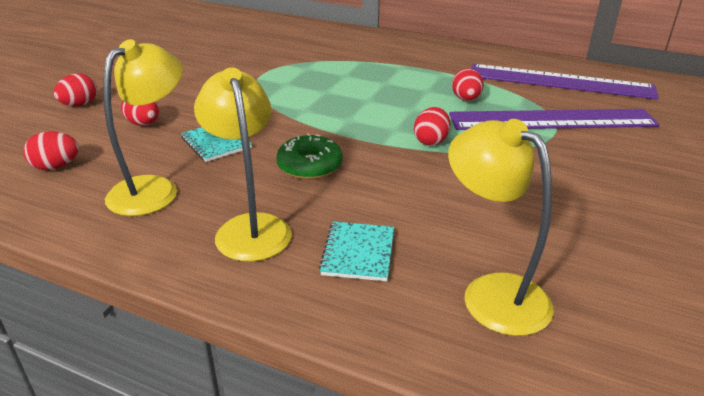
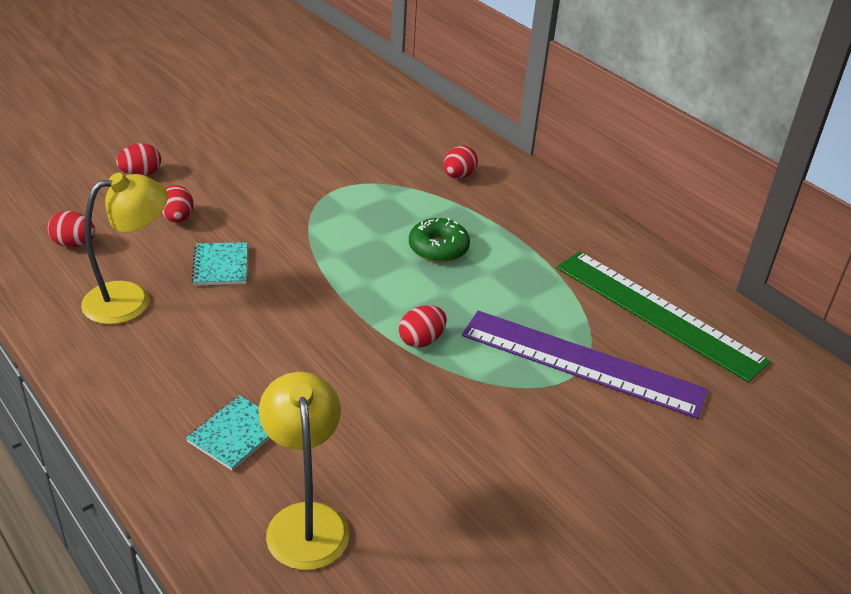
camera: 25 degrees right, 5 degrees up
yellow lamp [194,67,292,262] -> none
green donut [276,133,343,180] -> green donut moved to [409,218,470,263]
red egg [452,69,484,101] -> red egg moved to [444,145,478,179]
purple ruler [471,64,659,100] -> green ruler [556,251,770,383]

